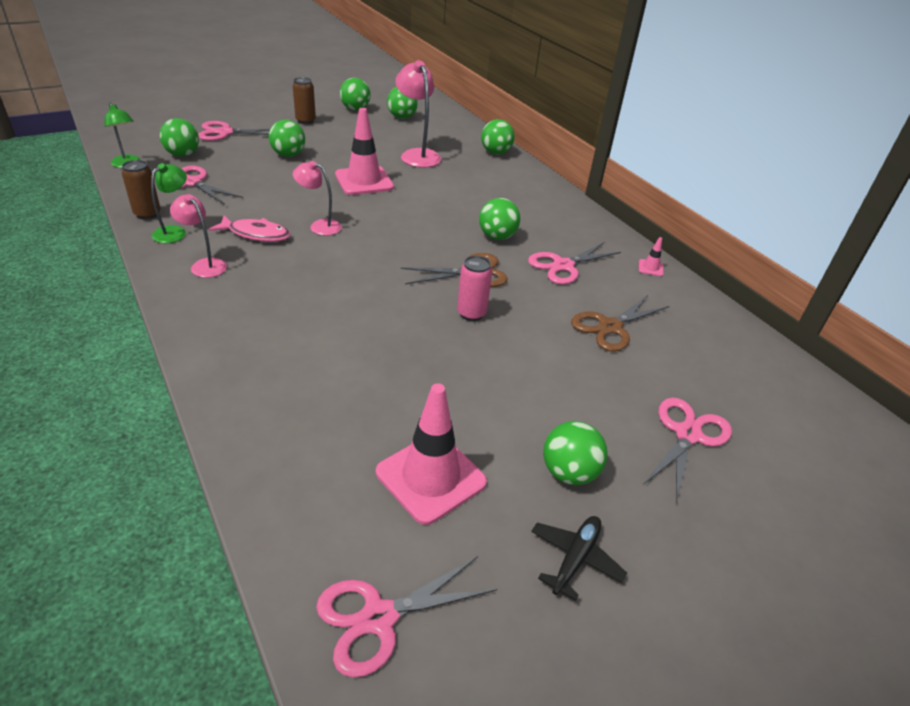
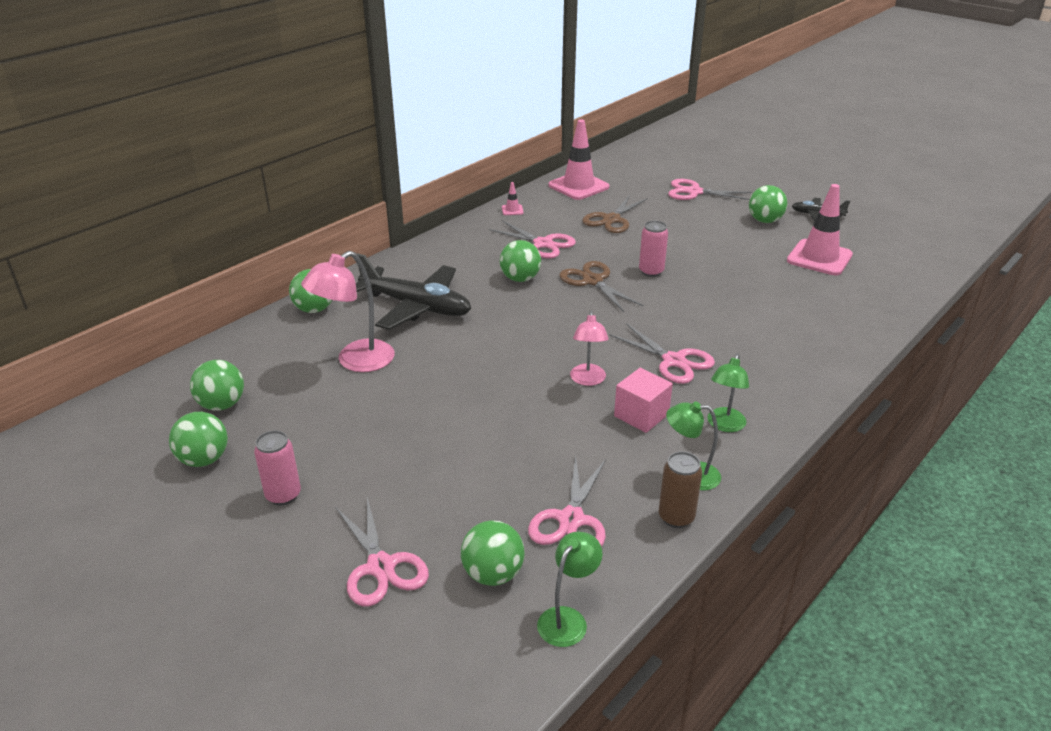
camera: 105 degrees left, 5 degrees down
pink lamp [170,194,227,278] -> green lamp [707,353,749,432]
pink fish [209,216,291,242] -> pink cube [614,368,673,433]
green ball [269,120,305,157] -> none
brown can [293,77,316,124] -> pink can [254,431,301,505]
pink scissors [316,556,497,678] -> pink scissors moved to [609,323,715,384]
pink traffic cone [335,108,394,195] -> pink traffic cone moved to [549,119,609,200]
brown scissors [571,294,669,352] -> brown scissors turned 90 degrees clockwise [582,195,648,233]
none -> black plane [356,253,471,330]

